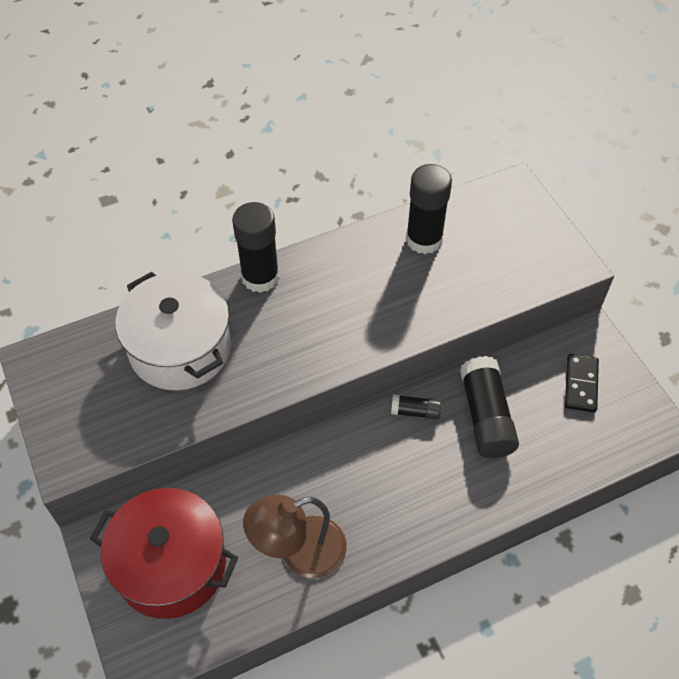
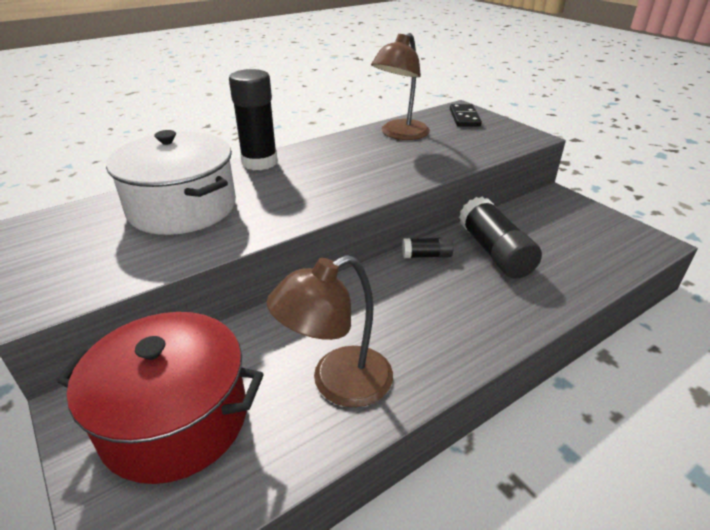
camera: 10 degrees left, 20 degrees down
black glue stick [406,164,452,254] -> brown lamp [371,33,430,140]
black domino [565,354,599,412] -> black domino moved to [450,104,482,127]

